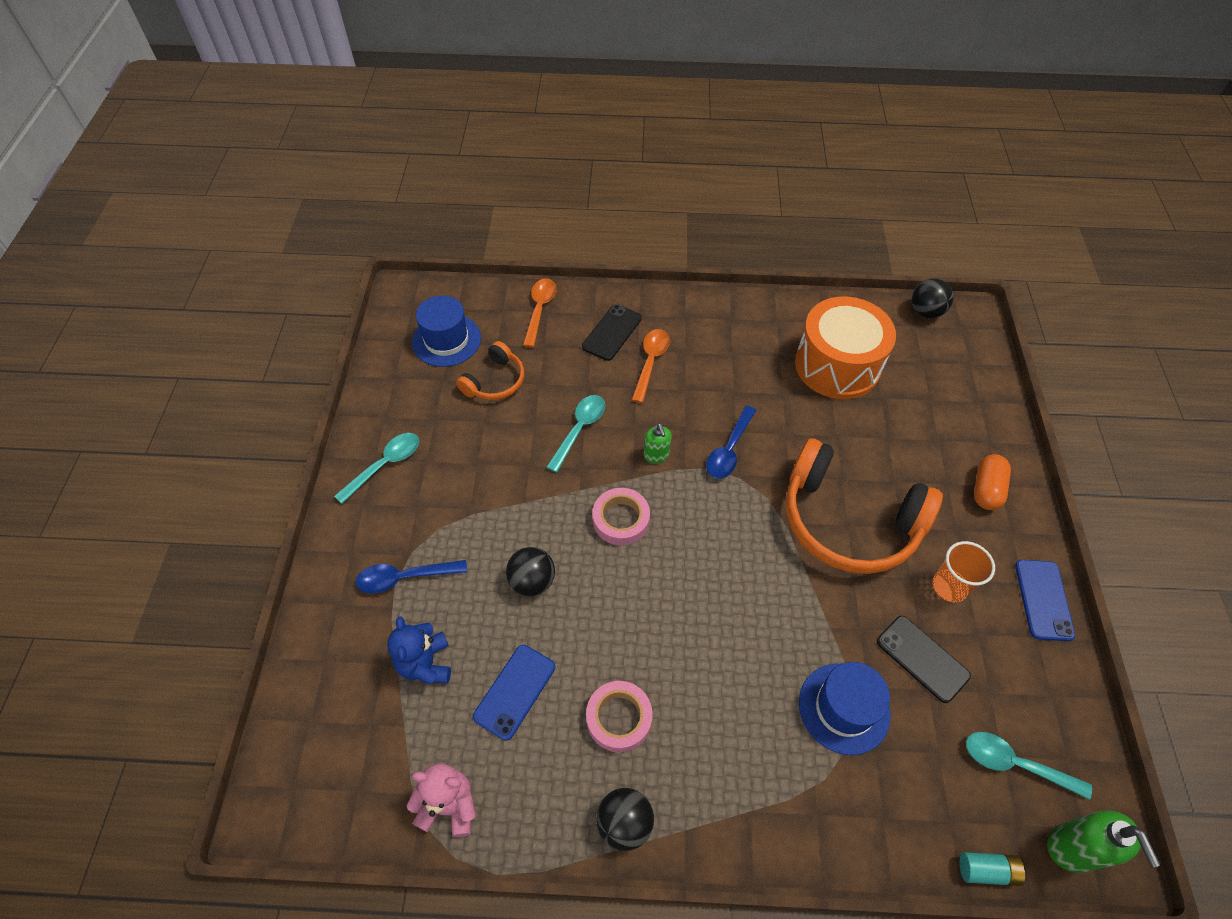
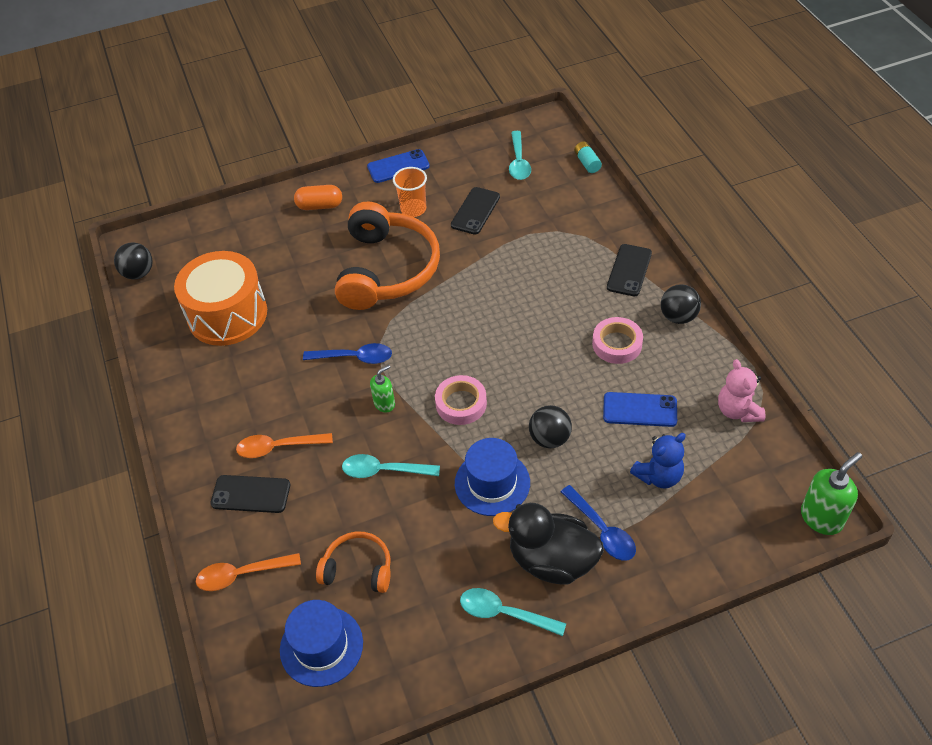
camera: 110 degrees left, 5 degrees down
blue hat [799,662,891,755] -> blue hat moved to [455,438,530,516]
green soap dispenser [1047,811,1161,873] -> green soap dispenser moved to [801,452,862,535]
none -> black duck [493,503,604,584]
none -> black phone [607,244,652,296]

